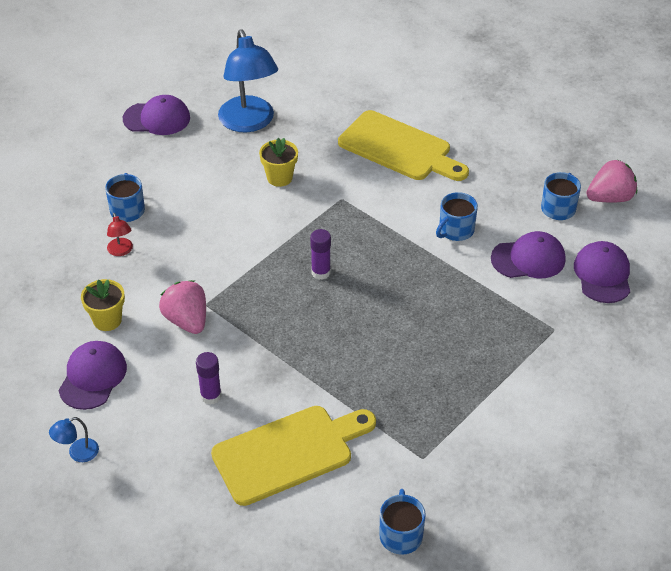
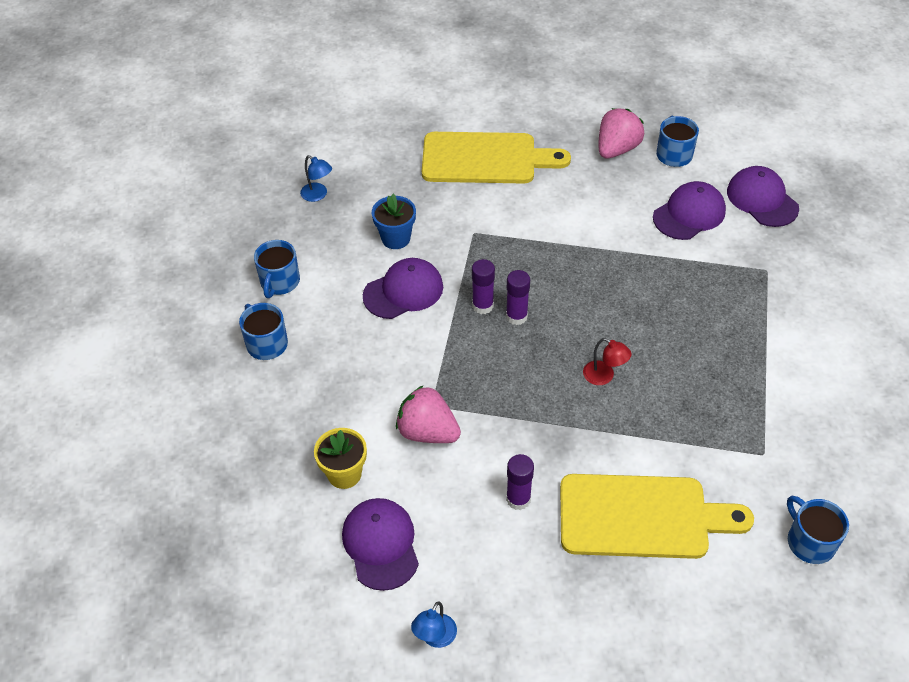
camera: 30 degrees left, 5 degrees up
red lamp [107,213,133,256] -> red lamp moved to [583,338,632,385]
purple cap [123,95,190,135] -> purple cap moved to [363,258,443,319]
yellow cutting board [211,406,376,506] -> yellow cutting board turned 60 degrees clockwise [560,474,754,559]
blue lamp [218,29,278,133] -> blue lamp [300,155,332,202], size x0.42
yellow flower pot [259,138,298,187] -> blue flower pot [372,194,416,249]
blue mug [436,192,478,241] -> blue mug moved to [254,240,300,298]
pink strawberry [586,159,637,203] -> pink strawberry moved to [599,108,644,159]
none -> purple glue stick [472,259,495,314]

